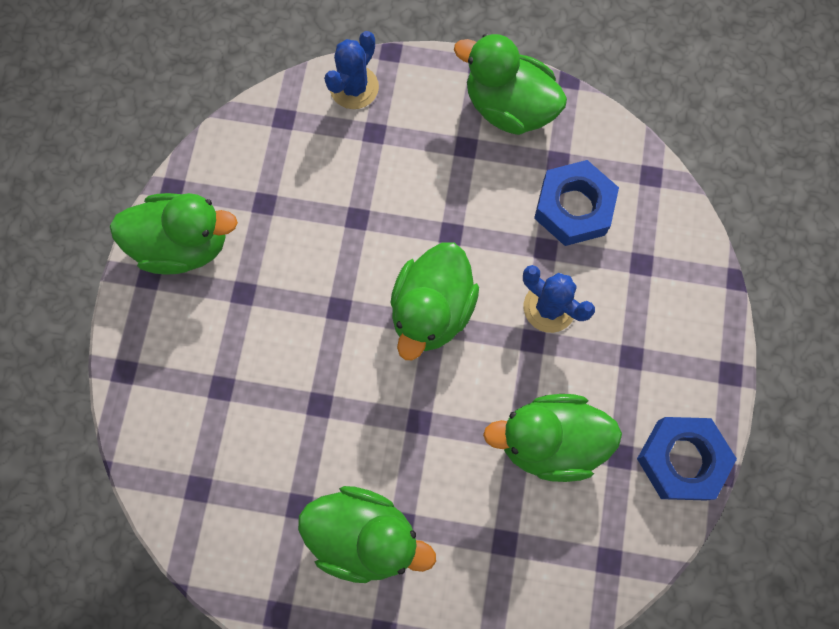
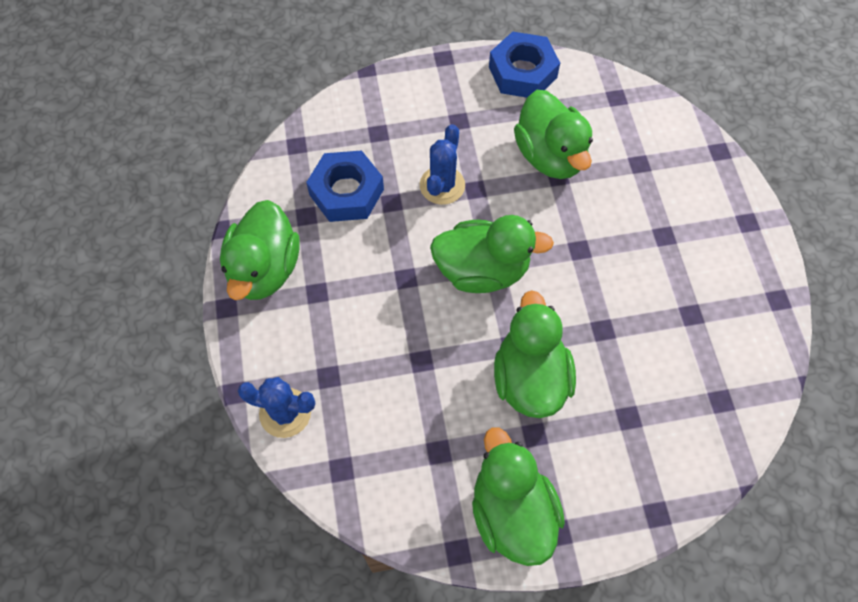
camera: 110 degrees left, 10 degrees down
green duck [298,486,436,583] -> green duck moved to [494,290,576,418]

